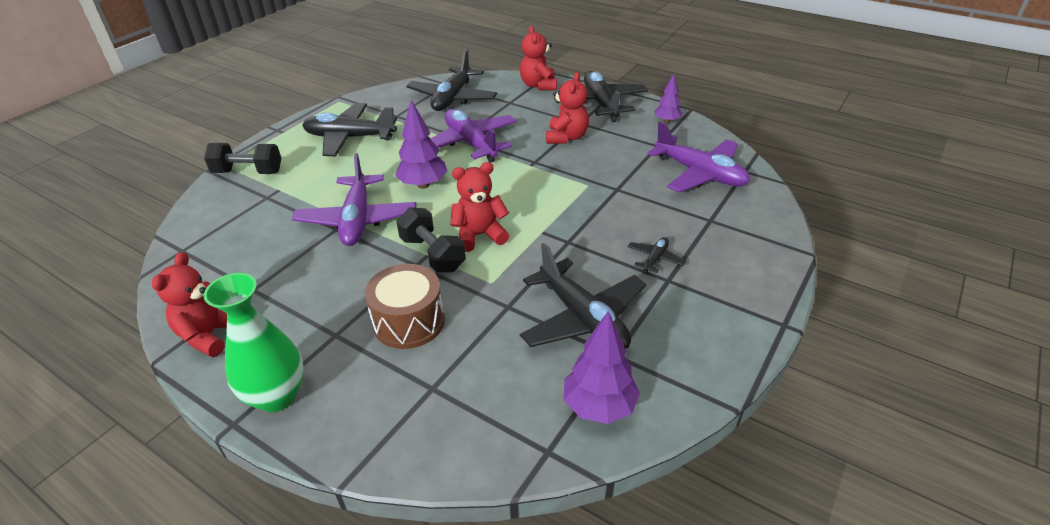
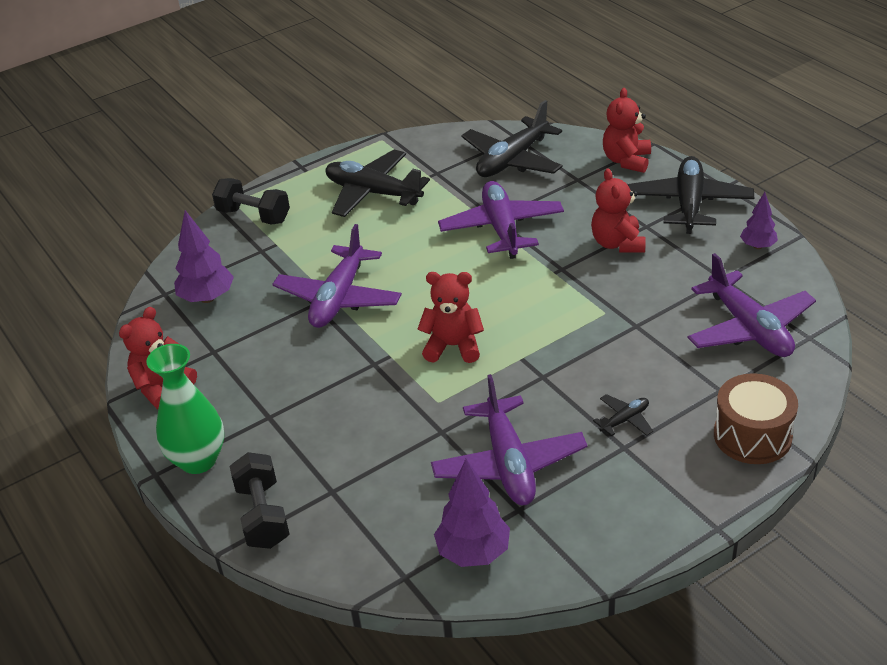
camera: 25 degrees right, 0 degrees up
brown drum [365,264,445,349] -> brown drum moved to [714,373,798,464]
purple tree [395,100,448,189] -> purple tree moved to [174,210,234,303]
black dumbbell [396,207,466,272] -> black dumbbell moved to [230,452,289,549]
black plane [520,243,647,349] -> purple plane [431,374,587,505]
red teddy bear [546,72,589,144] -> red teddy bear turned 135 degrees clockwise [591,169,646,253]

